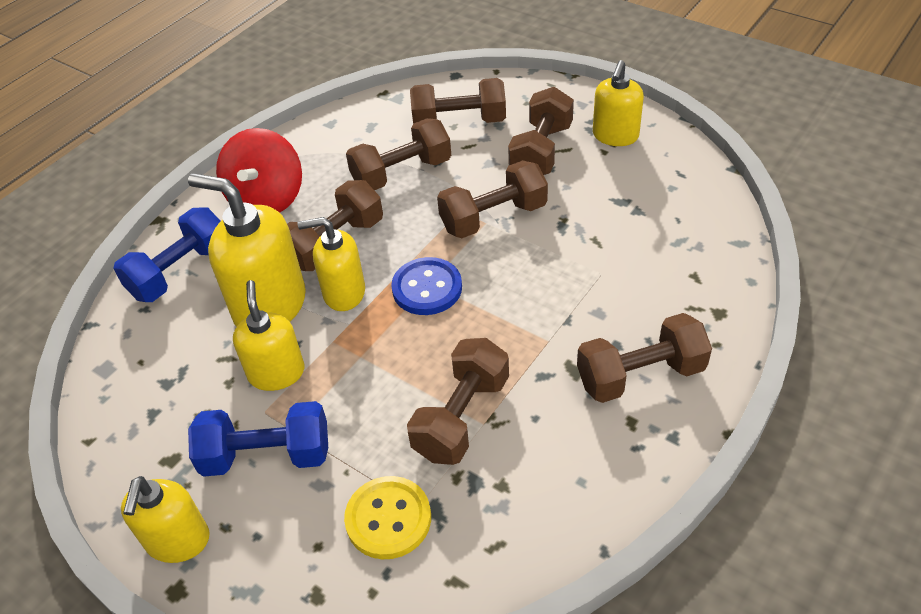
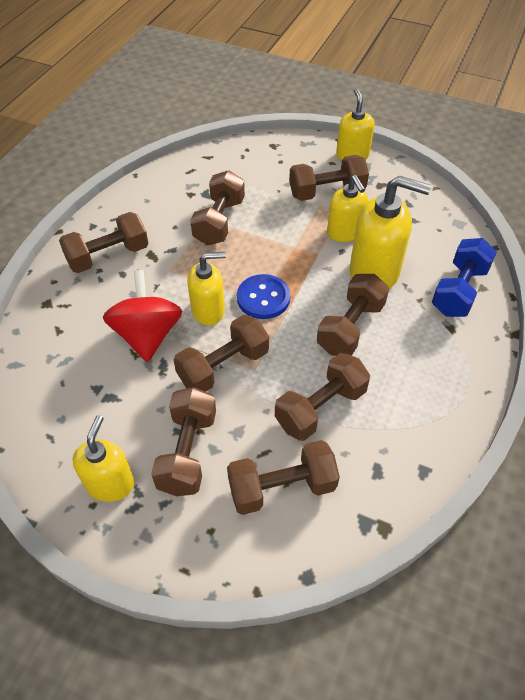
camera: 165 degrees right, 5 degrees up
blue dumbbell [188,401,328,477] -> brown dumbbell [289,155,369,201]
red spinning top [216,128,302,213] -> red spinning top moved to [103,270,182,362]
yellow soap dispenser [298,217,365,311] -> yellow soap dispenser moved to [187,252,226,325]
yellow button [344,476,431,559] -> none

